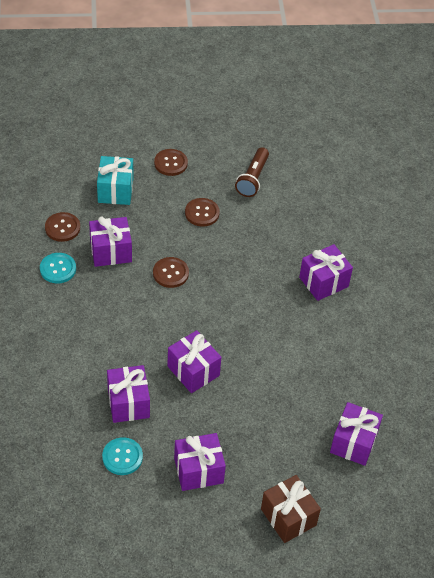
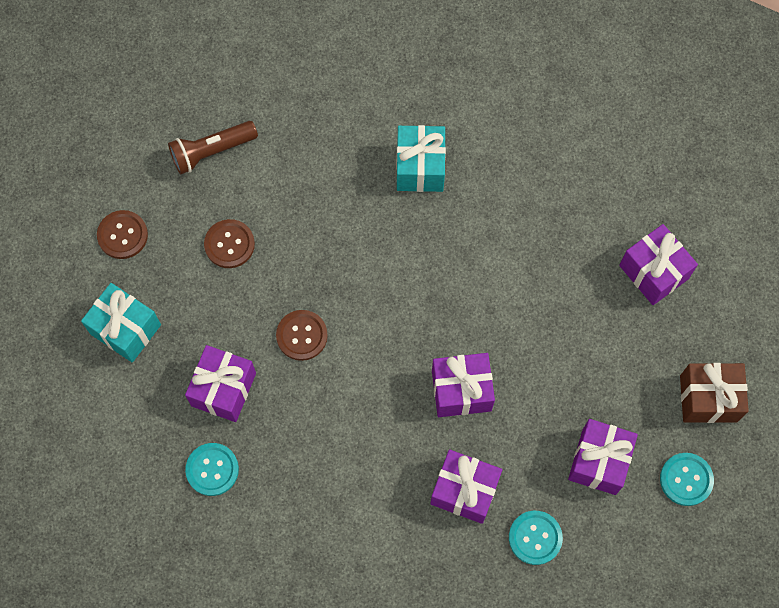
camera: 55 degrees left, 20 degrees up
brown button [45,212,80,242] -> none
brown flashlight [235,147,269,197] -> brown flashlight turned 105 degrees clockwise [168,121,258,175]
purple gift [299,244,353,301] -> turquoise gift [397,125,446,192]
none -> turquoise button [660,453,714,506]

